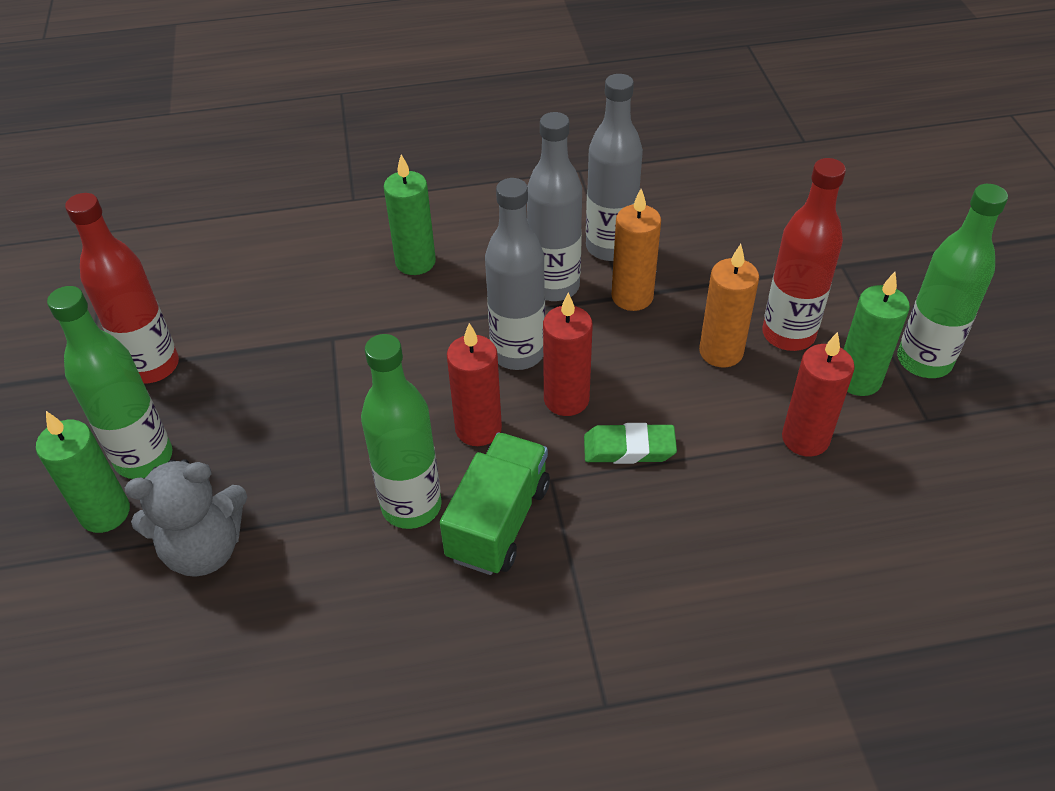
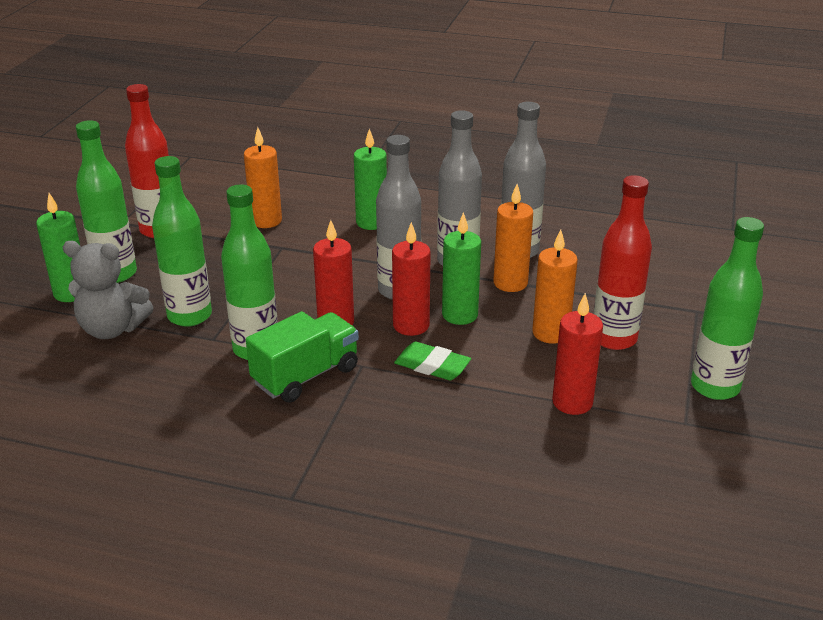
camera: 25 degrees right, 15 degrees down
green candle [844,272,910,396] -> green candle moved to [442,212,481,325]
none -> green bottle [152,156,212,327]
none -> orange candle [244,127,282,228]

